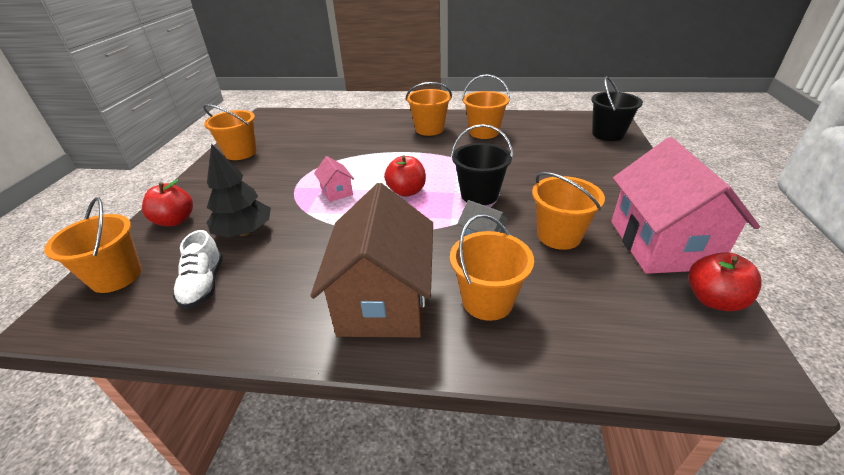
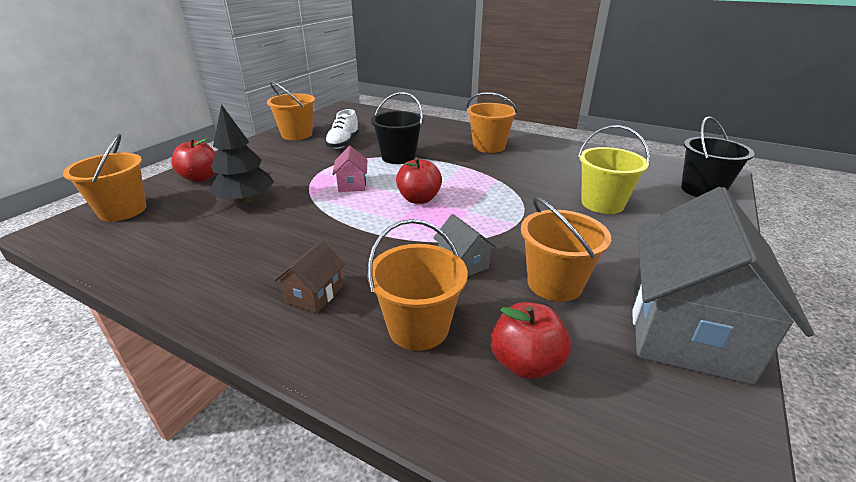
camera: 20 degrees right, 5 degrees down
white shoe [173,230,223,309] -> white shoe moved to [325,109,359,149]
brown house [310,183,433,338] -> brown house [274,240,345,313], size x0.43
black bucket [451,124,513,205] -> black bucket moved to [371,92,424,164]
orange bucket [462,74,510,139] -> none
pink house [611,137,760,274] -> grey house [632,187,814,385]
red apple [688,252,762,311] -> red apple moved to [491,302,571,379]
none -> yellow bucket [578,125,650,214]

